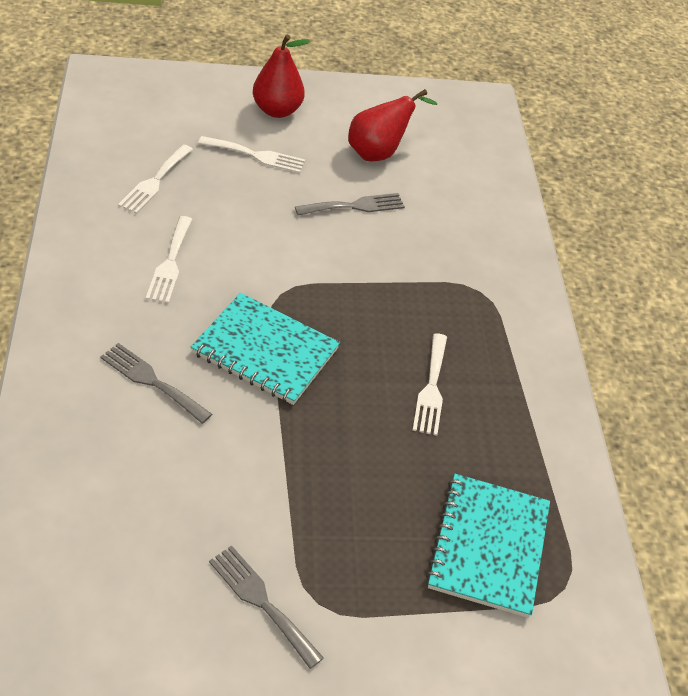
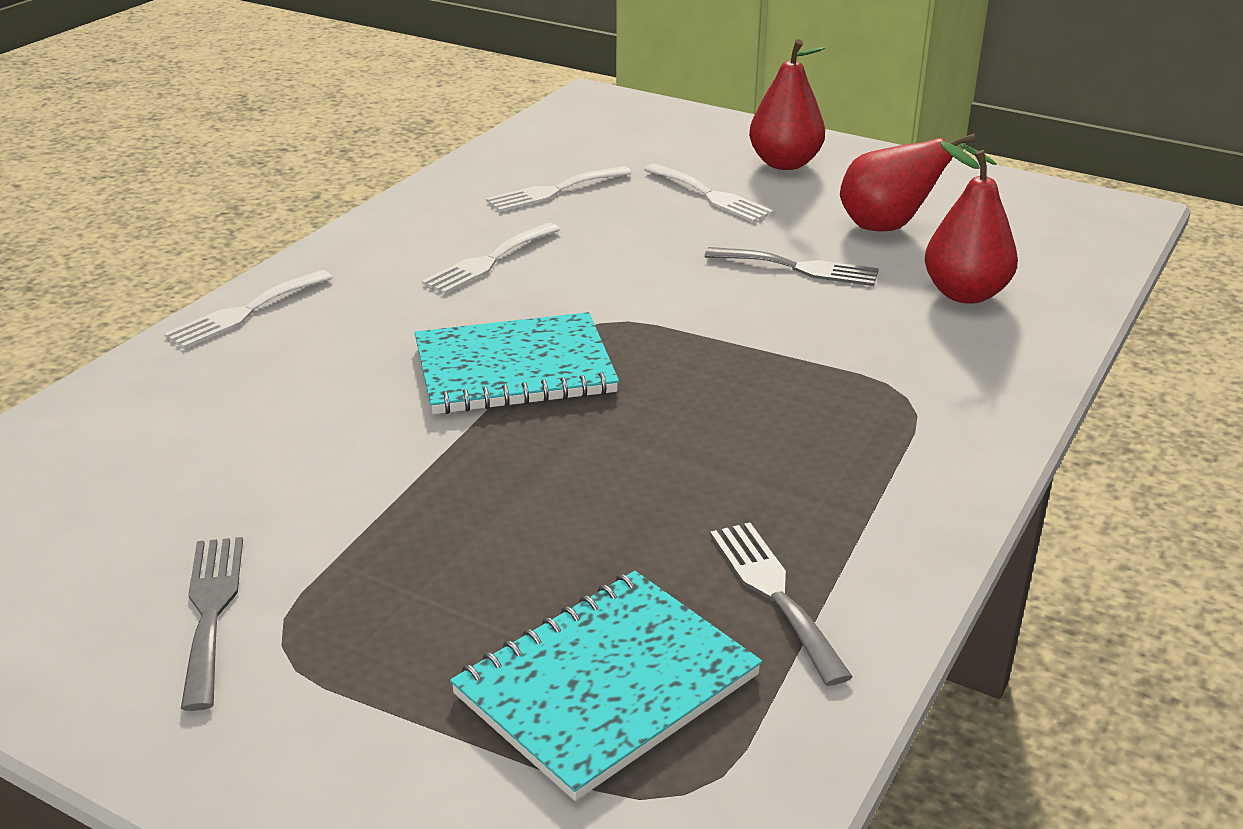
camera: 40 degrees right, 15 degrees down
grey fork [101,343,212,424] -> grey fork moved to [710,522,853,686]
turquoise notebook [191,293,340,405] -> turquoise notebook turned 75 degrees counterclockwise [415,312,619,414]
white fork [412,333,447,436] -> white fork moved to [164,270,333,349]
none -> red pear [925,141,1018,304]

